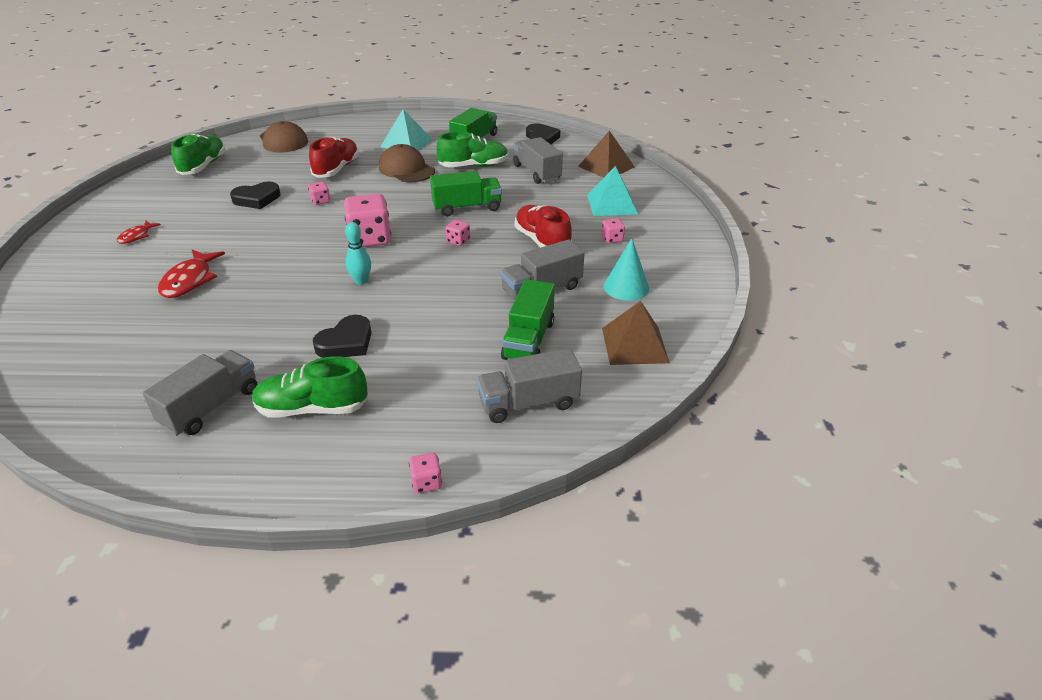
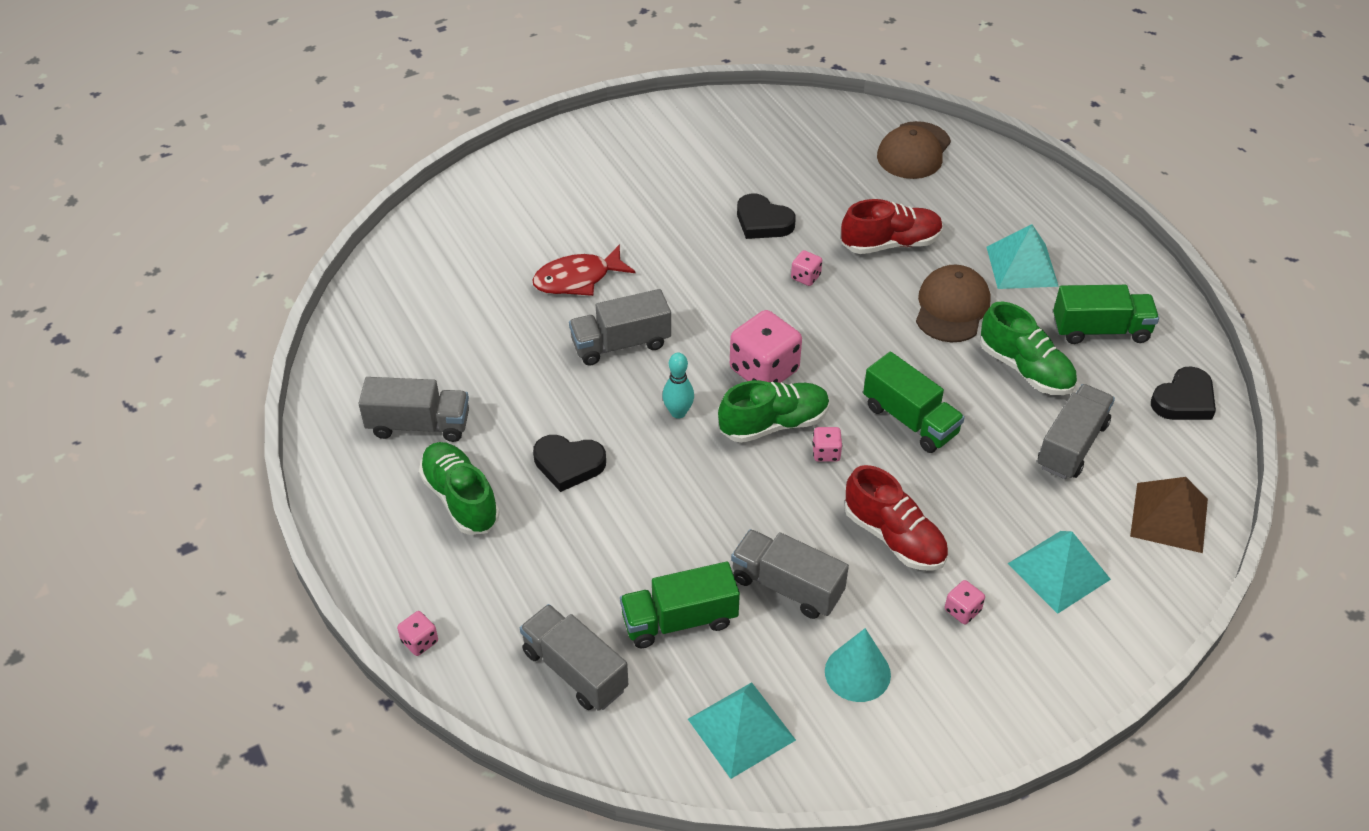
camera: 60 degrees right, 10 degrees up
red fish [117,221,161,244] -> none
green shoe [171,134,226,175] -> green shoe moved to [718,380,830,443]
red shoe [514,205,572,248] -> red shoe turned 105 degrees clockwise [844,465,948,571]
brown pyramid [602,301,670,365] -> turquoise pyramid [688,682,796,779]
none -> grey truck [569,289,671,366]

